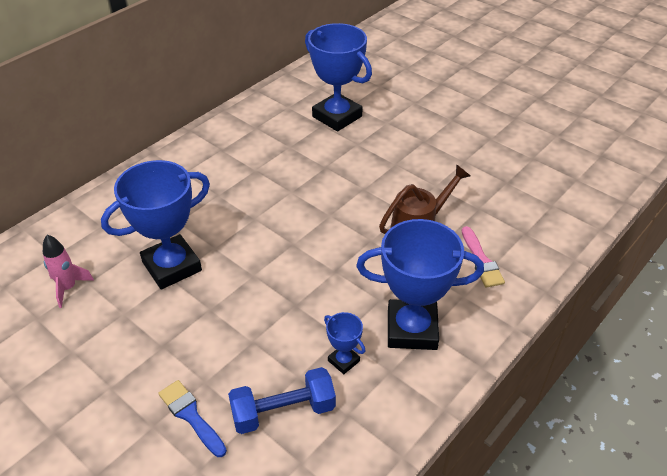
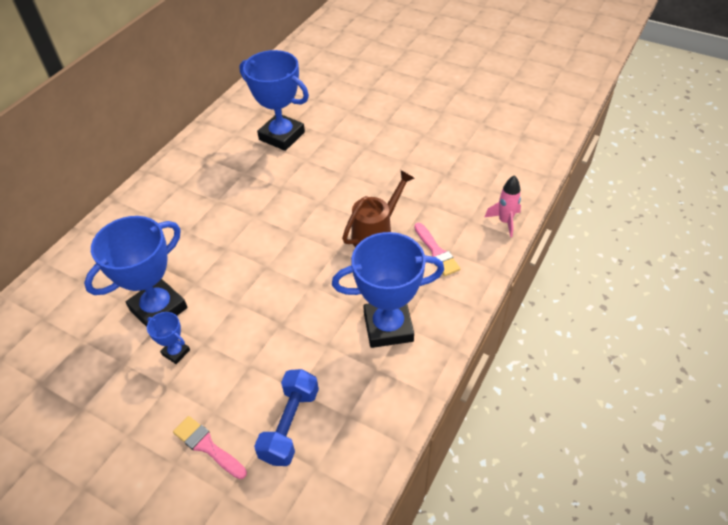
camera: 10 degrees left, 5 degrees up
pink rocket [43,235,94,308] -> pink rocket moved to [485,175,521,237]
blue brush [158,380,227,457] -> pink brush [173,416,247,479]
blue dumbbell [228,367,336,434] -> blue dumbbell turned 45 degrees counterclockwise [254,369,319,466]
blue trophy [324,312,365,374] -> blue trophy moved to [147,312,190,364]

